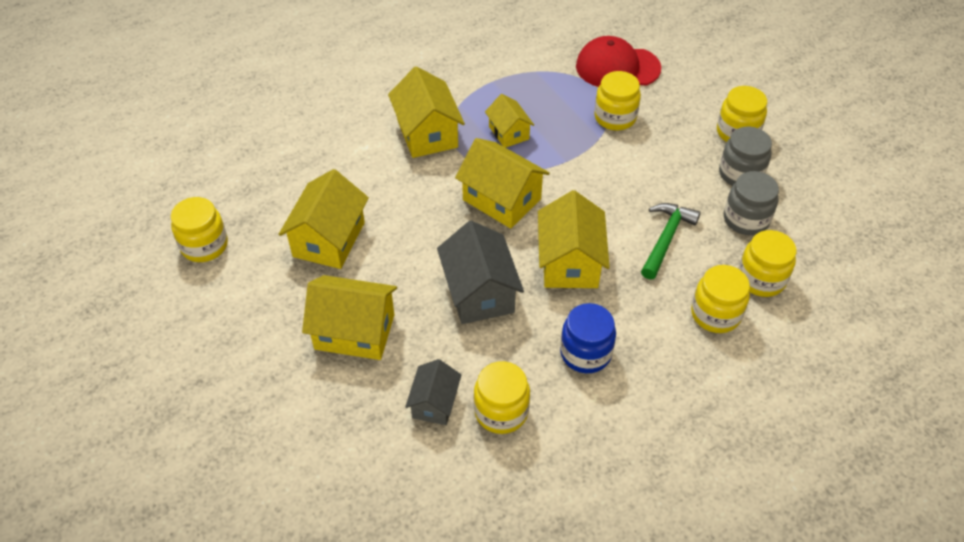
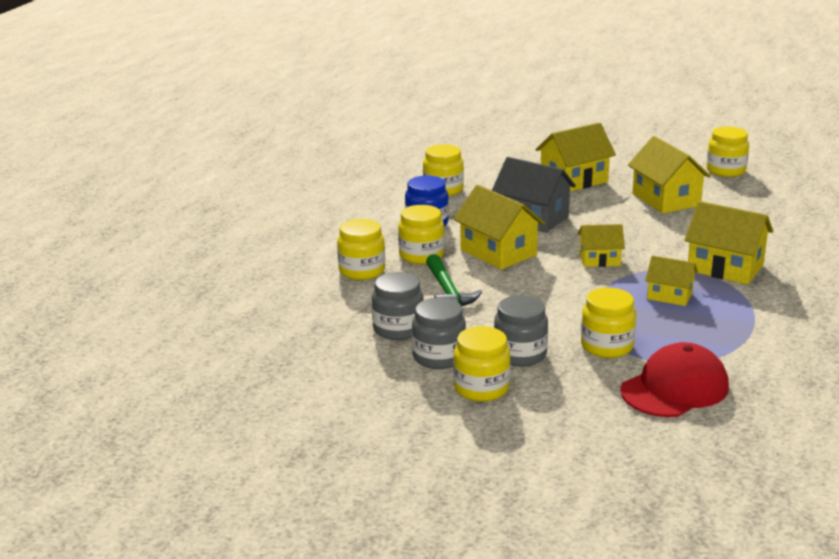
camera: 140 degrees right, 25 degrees down
grey house [405,359,461,425] -> none
yellow house [455,138,550,229] -> yellow house [578,224,625,267], size x0.60
yellow jar [738,230,796,297] -> yellow jar moved to [398,205,445,264]
none -> grey jar [494,295,548,367]

